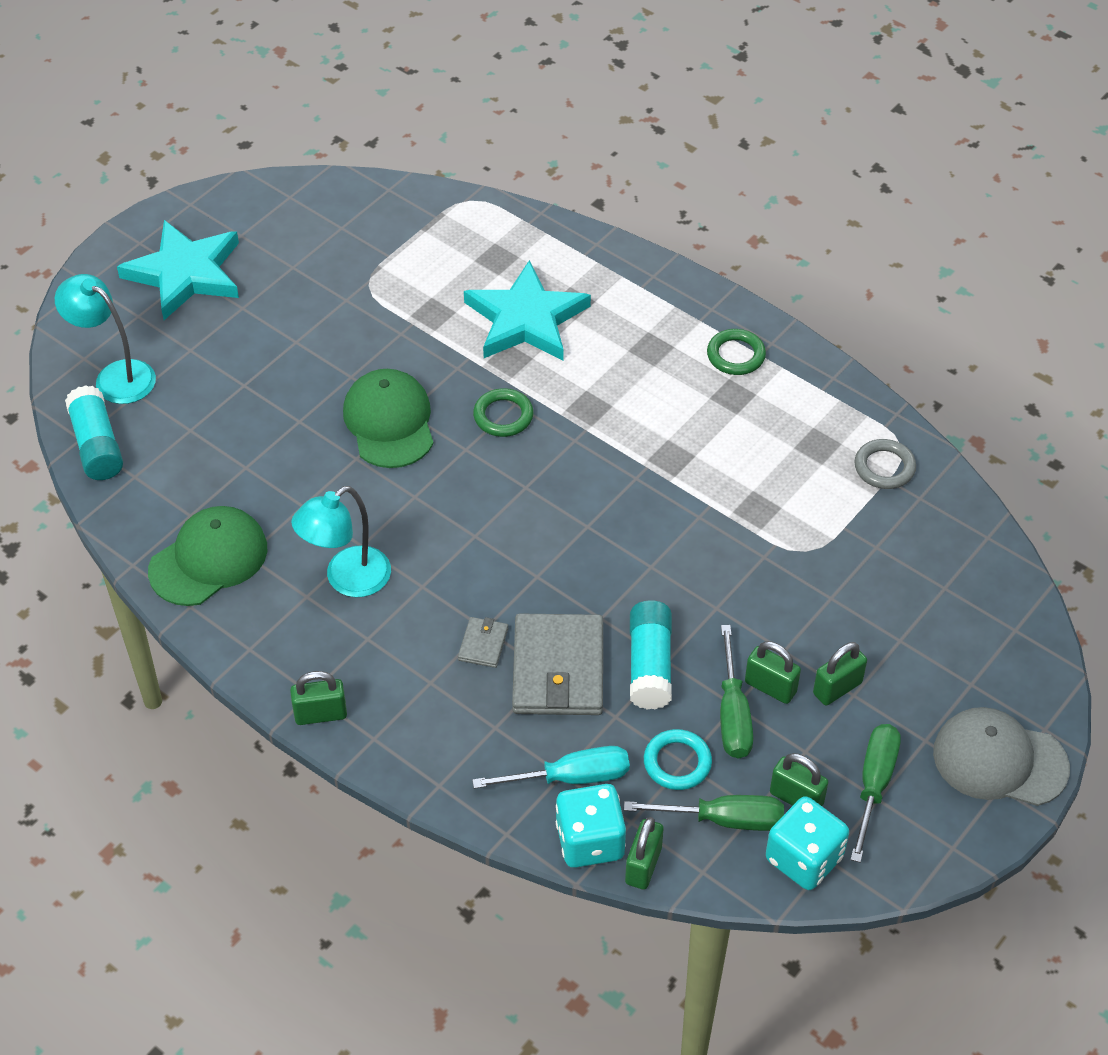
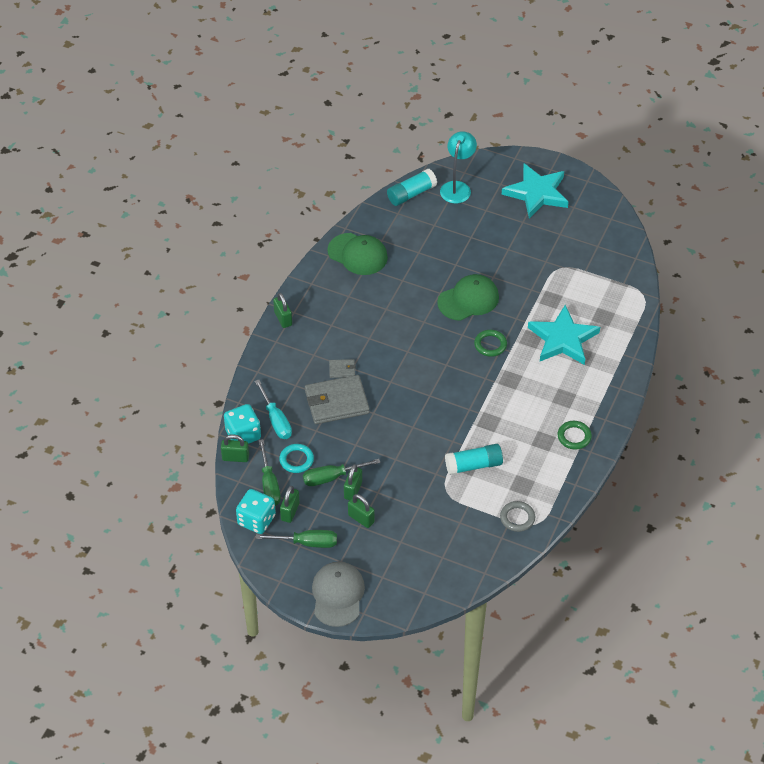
camera: 75 degrees right, 0 degrees up
turquoise lamp [291,486,391,597] -> none
turquoise glue stick [630,600,672,710] -> turquoise glue stick moved to [445,444,503,475]

